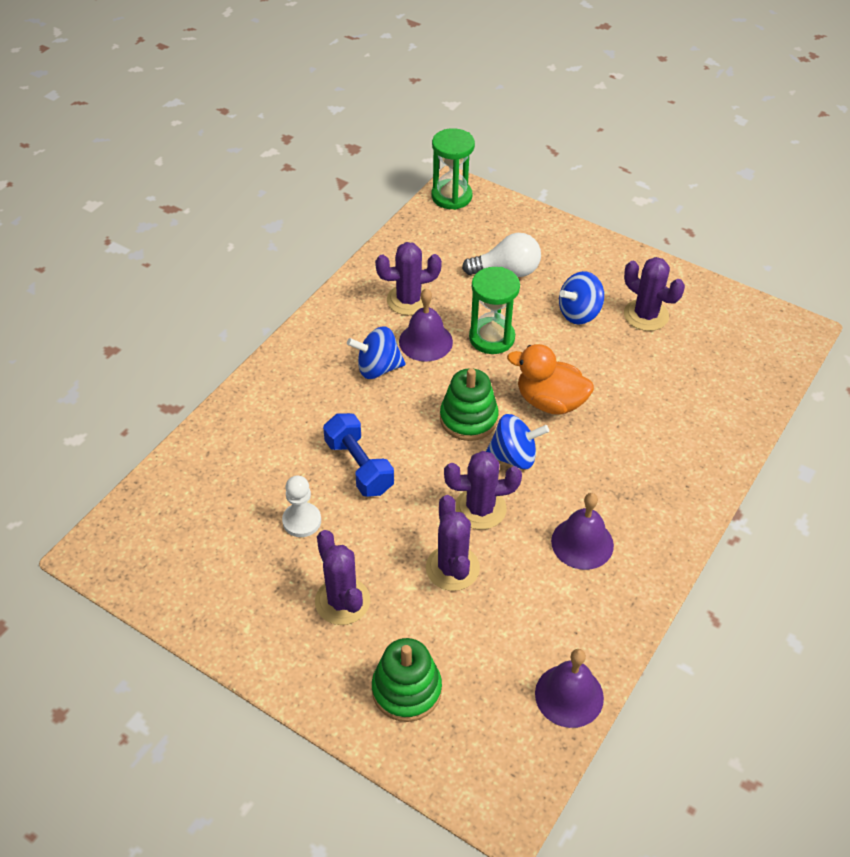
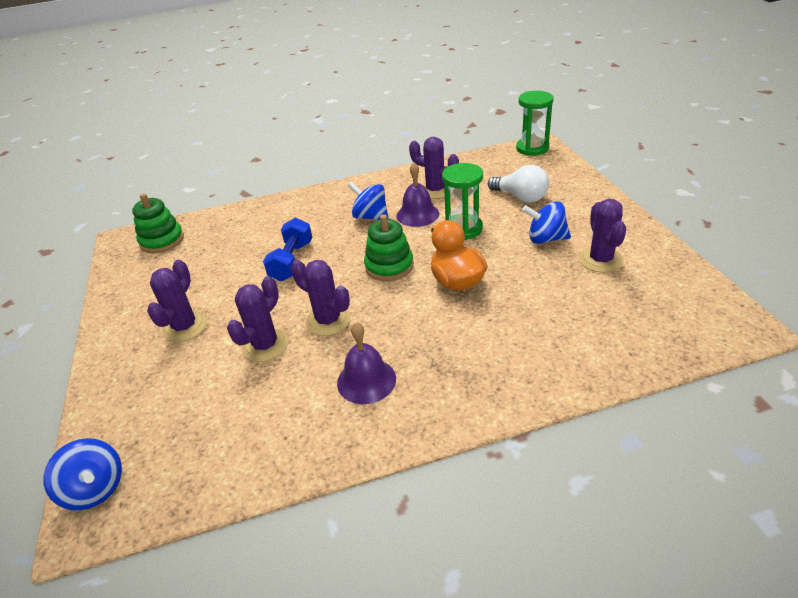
camera: 45 degrees right, 10 degrees down
white pawn [282,476,321,537] -> none
green stacking toy [372,638,442,722] -> green stacking toy moved to [132,193,184,253]
blue spinning top [486,414,549,469] -> blue spinning top moved to [43,438,122,510]
purple bell [535,649,604,728] -> none

